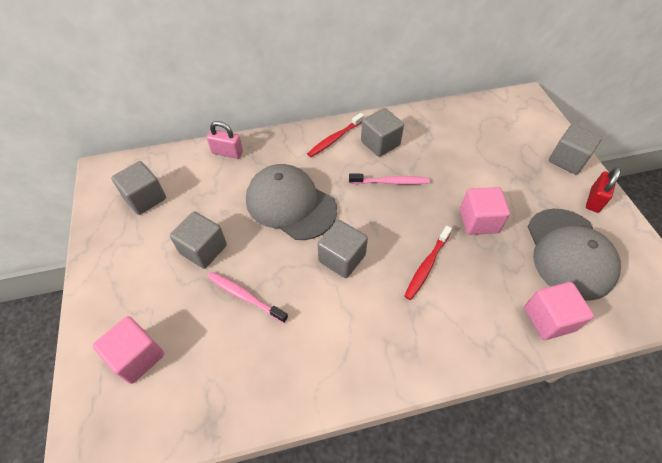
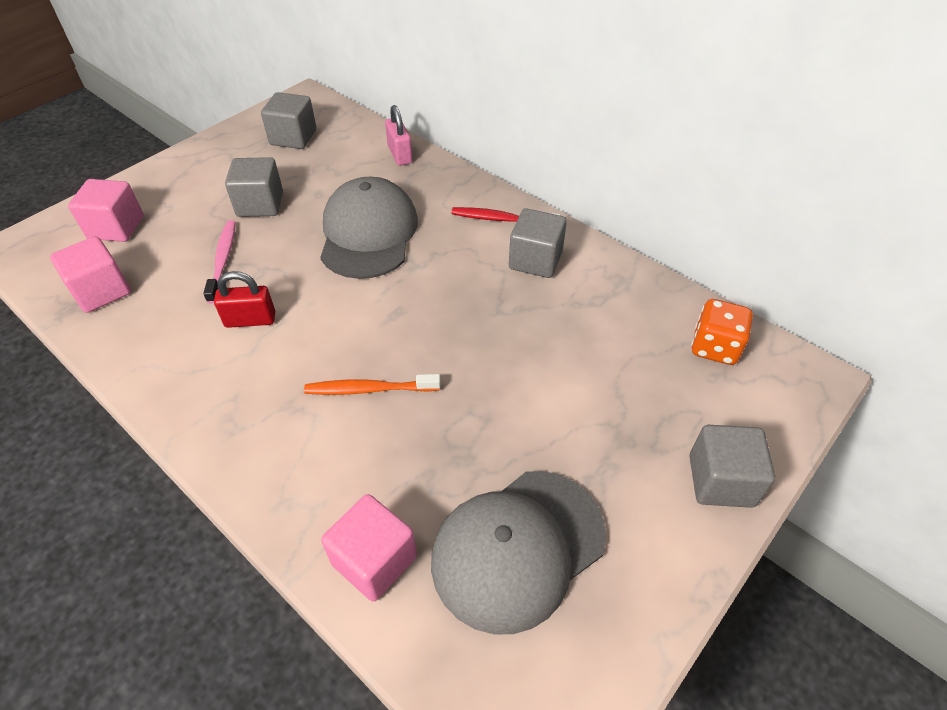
camera: 55 degrees right, 5 degrees down
grey cube [318,220,368,278] -> none
pink toothbrush [349,174,430,185] -> none
red toothbrush [404,226,452,300] -> orange toothbrush [304,374,440,395]
pink cube [460,187,510,235] -> pink cube moved to [50,236,131,313]
red padlock [586,167,621,213] -> red padlock moved to [214,271,275,328]
none -> orange dice [691,299,753,365]

